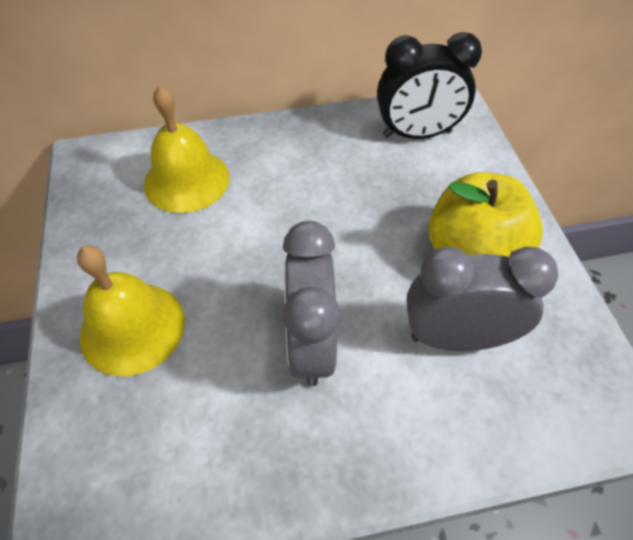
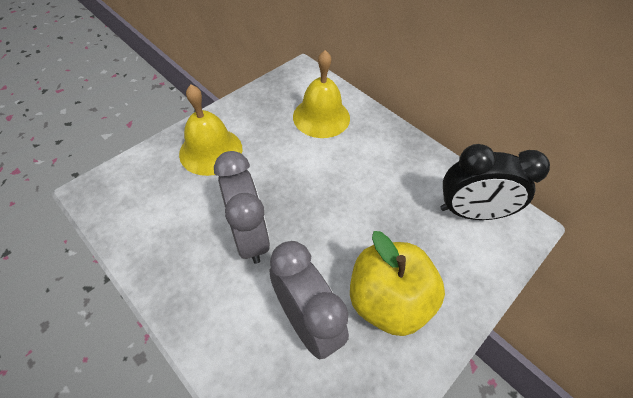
camera: 55 degrees right, 0 degrees up
grey clock [283,221,340,386] -> grey clock turned 105 degrees clockwise [214,151,270,264]
black clock [377,32,482,139] -> black clock turned 45 degrees counterclockwise [440,144,550,220]

